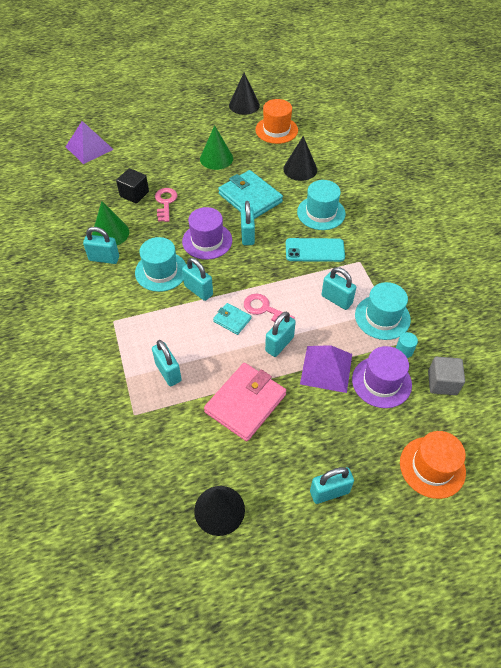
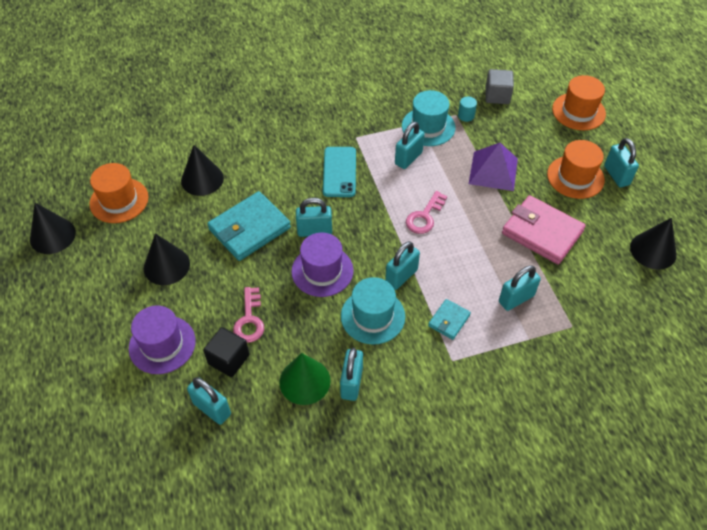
camera: 90 degrees left, 0 degrees up
purple pyramid [66,121,114,164] -> none
pink key [155,188,177,222] -> pink key turned 90 degrees counterclockwise [233,287,264,343]
green cone [200,125,233,170] -> black cone [144,233,190,285]
turquoise wallet [213,303,251,335] -> turquoise wallet moved to [428,299,471,340]
turquoise padlock [265,312,296,357] -> turquoise padlock moved to [187,377,231,425]
turquoise hat [297,180,346,230] -> none
purple hat [352,346,412,408] -> purple hat moved to [129,305,196,374]
none -> orange hat [547,140,605,199]

